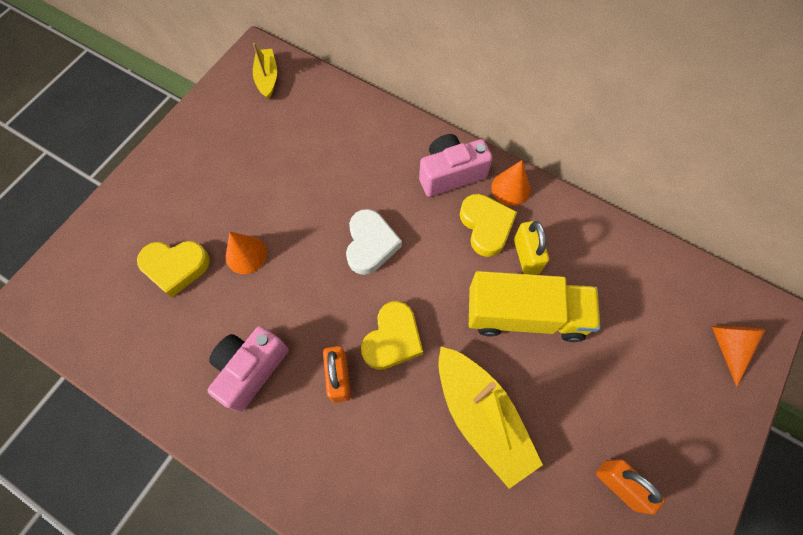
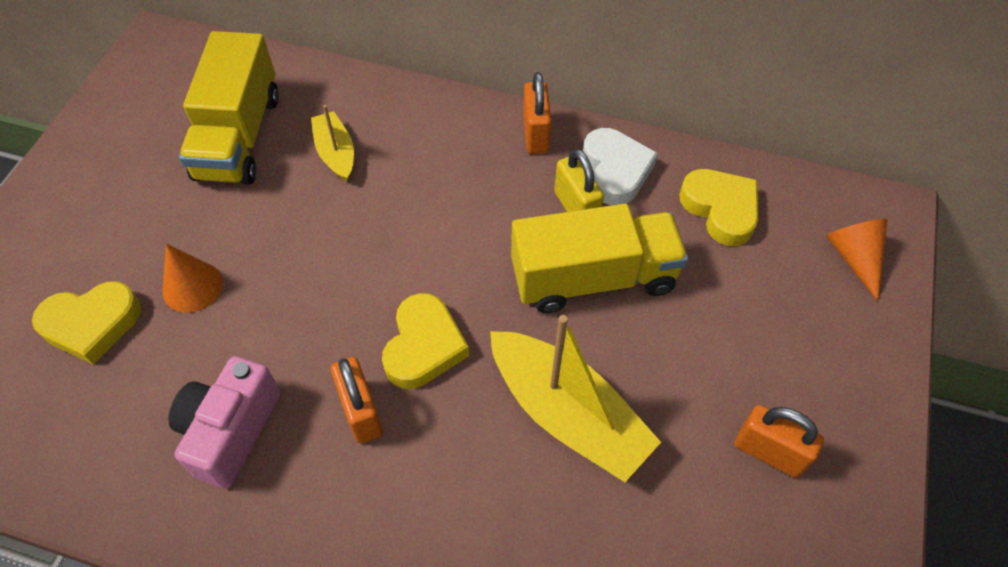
camera: 15 degrees left, 10 degrees down
yellow boat [253,43,277,100] -> yellow boat moved to [311,105,354,182]
white heart [346,209,402,275] -> white heart moved to [583,128,658,205]
pink camera [419,134,493,197] -> none
yellow heart [460,194,517,257] -> yellow heart moved to [679,169,758,246]
orange cone [492,160,531,206] -> orange padlock [523,72,552,154]
none -> yellow truck [179,31,279,185]

